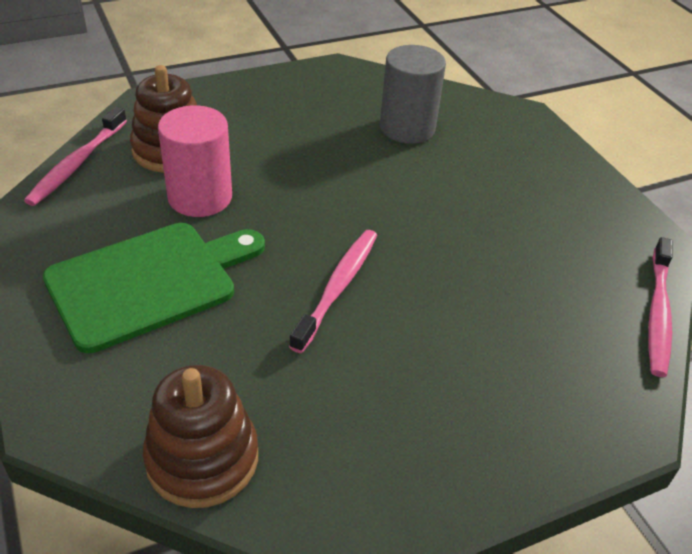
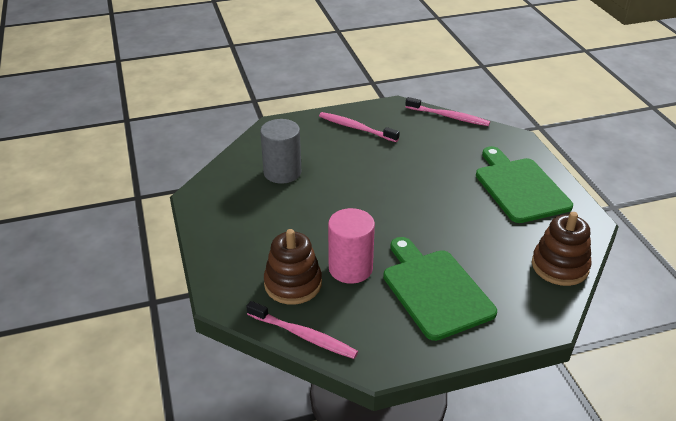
camera: 80 degrees left, 5 degrees down
pink toothbrush [289,230,377,353] -> pink toothbrush moved to [319,112,400,142]
none -> green cutting board [476,146,573,223]

